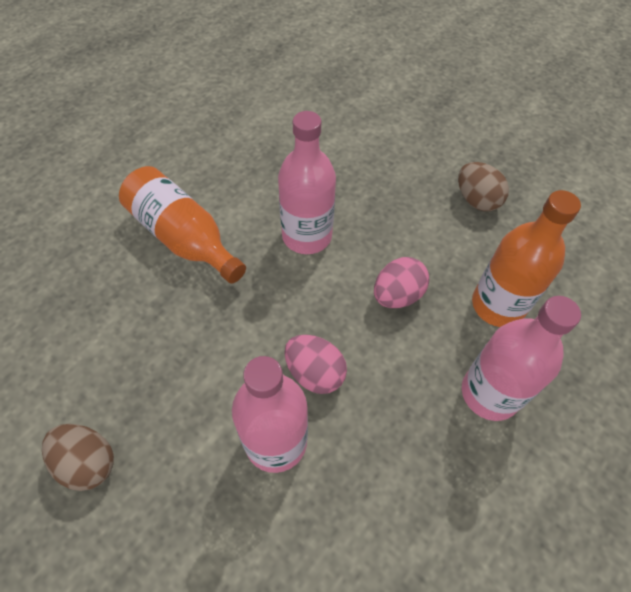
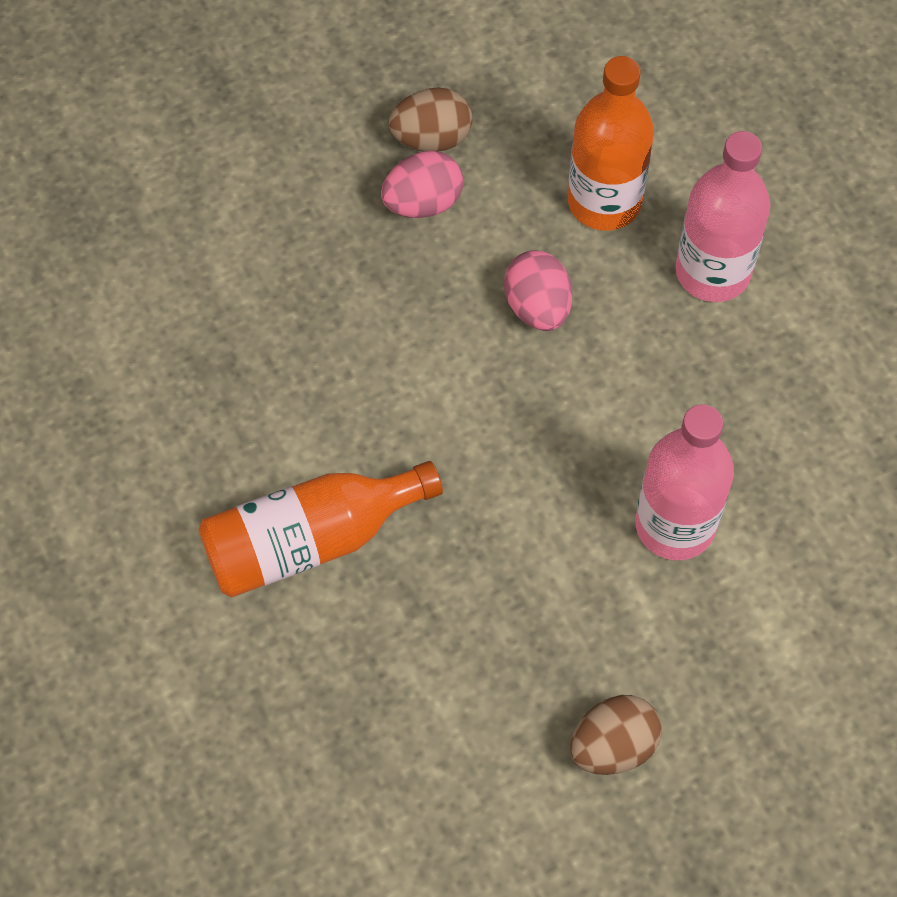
camera: 65 degrees left, 5 degrees up
pink bottle [278,111,336,254] -> none
pink egg [284,335,347,394] -> pink egg moved to [381,151,463,218]

